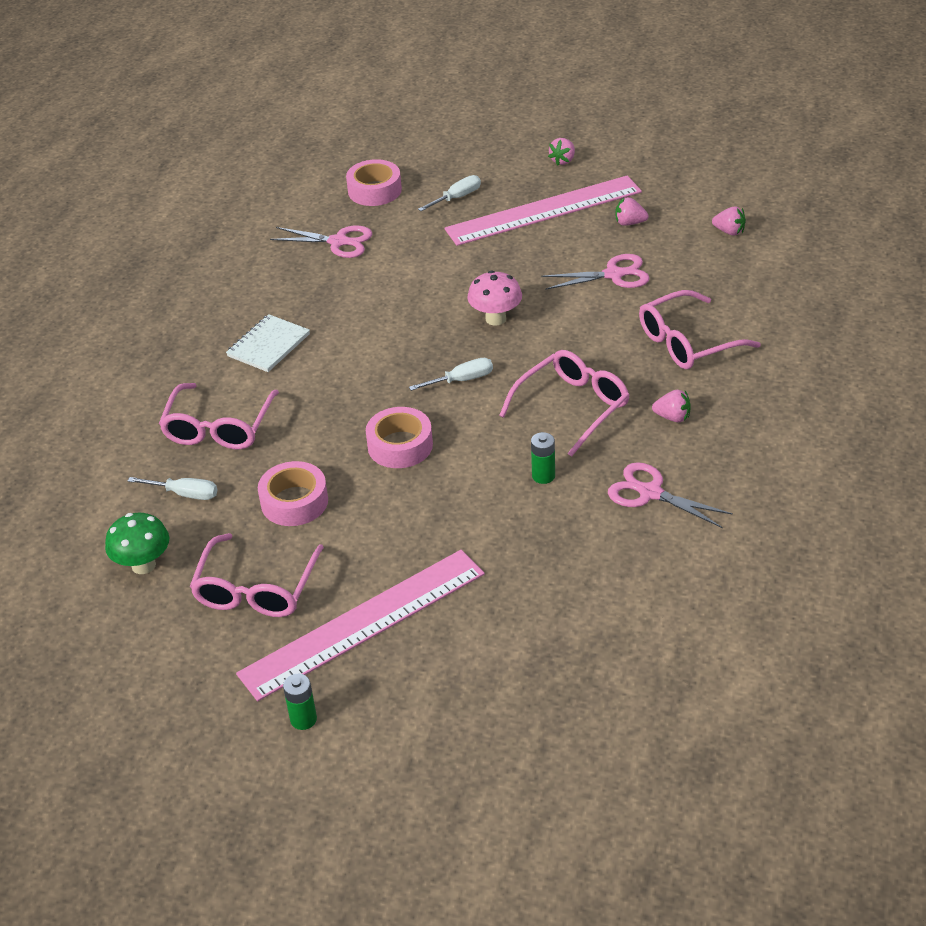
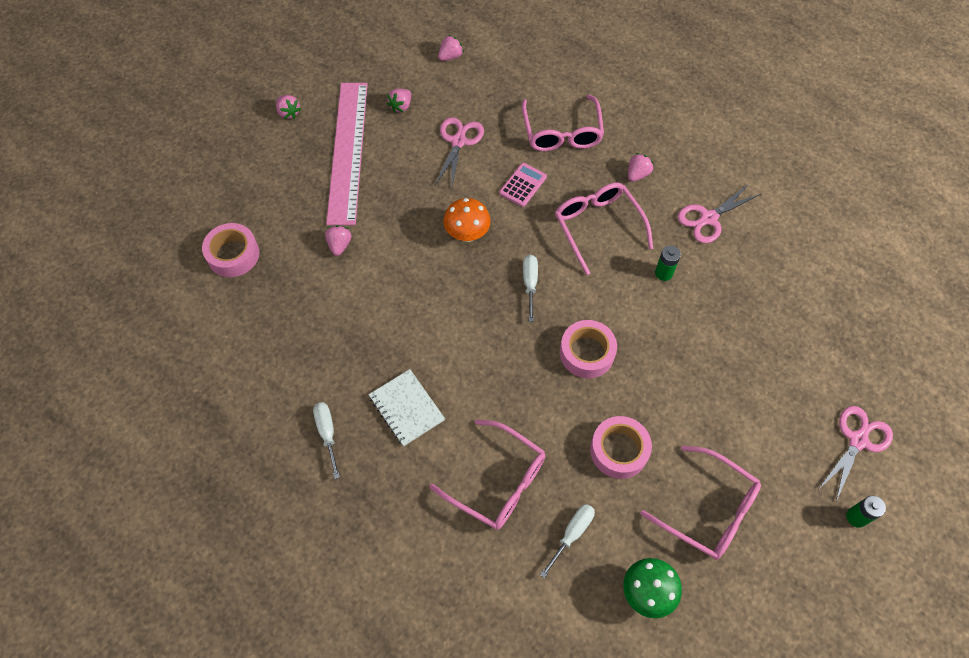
camera: 70 degrees left, 20 degrees up
pink ruler [236,550,485,701] -> none
pink scissors [270,226,372,258] -> pink scissors moved to [819,406,893,501]
white screwdriver [418,175,481,211] -> white screwdriver moved to [313,402,340,479]
pink mushroom [467,271,522,326] -> orange mushroom [444,198,491,242]
none -> pink strawberry [325,225,351,256]
none -> pink calculator [499,163,547,207]

